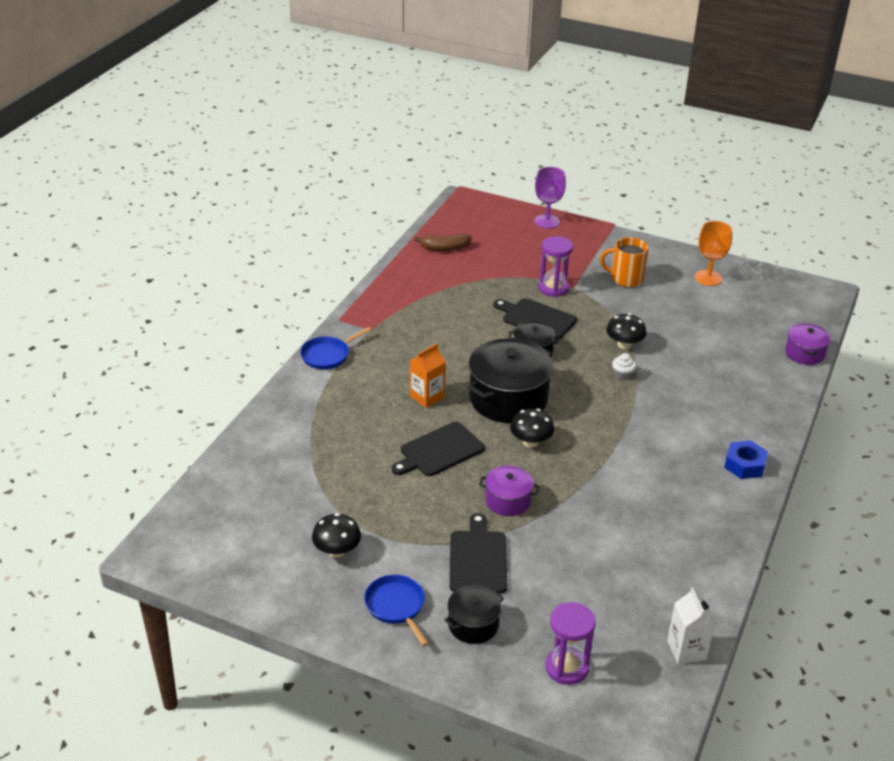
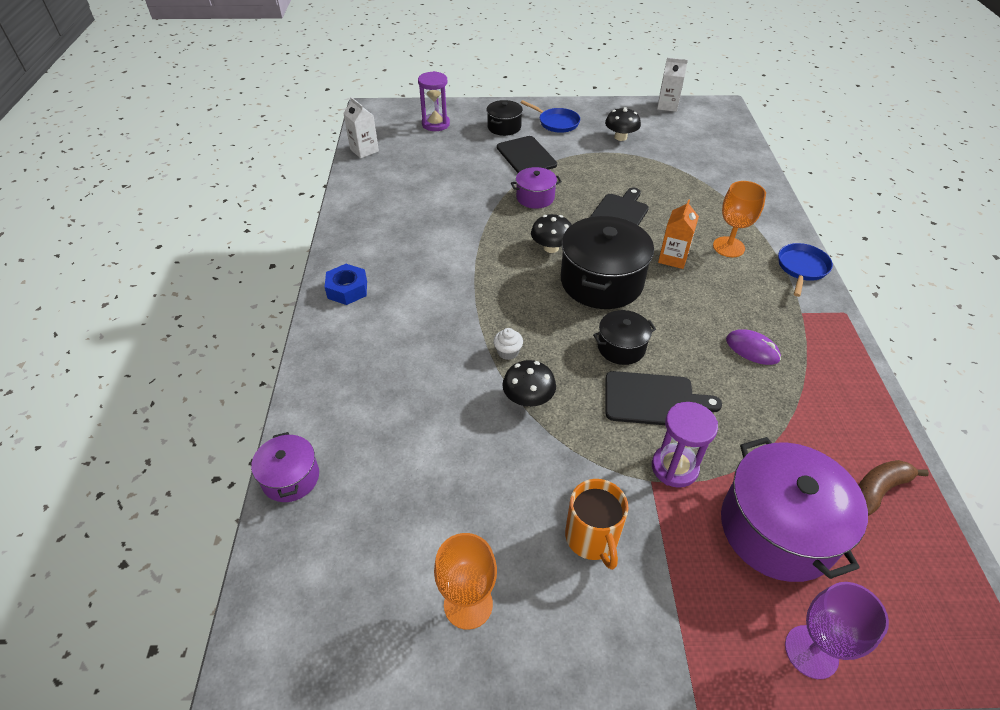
camera: 155 degrees right, 10 degrees up
orange mug [600,237,649,287] -> orange mug turned 90 degrees clockwise [565,479,628,570]
none -> white carton [657,58,688,112]
none -> orange goblet [713,181,766,257]
none -> purple pot [721,437,868,582]
none -> purple mouse [726,330,781,365]

